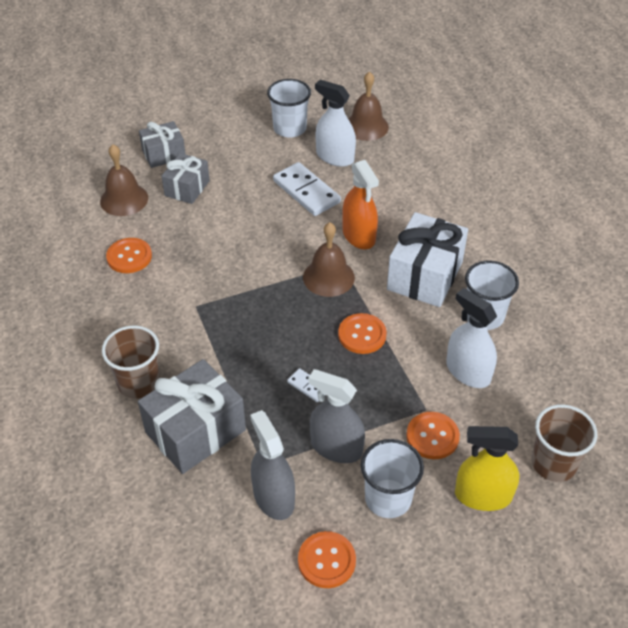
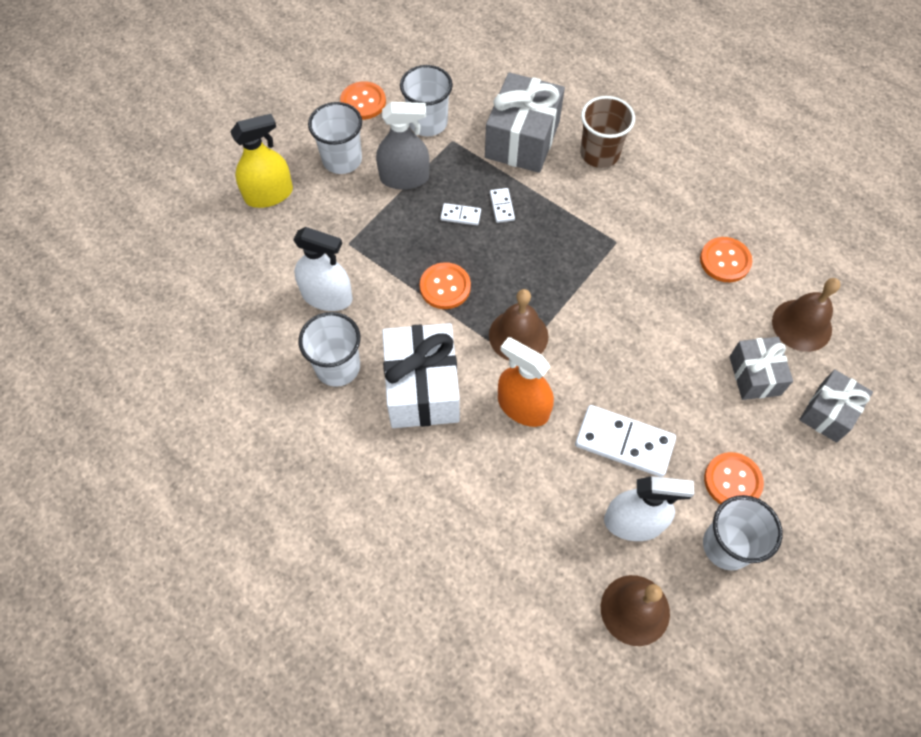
camera: 150 degrees right, 15 degrees up
grey spray bottle [250,410,295,520] -> white cup [400,65,453,136]
orange button [406,412,460,459] -> orange button moved to [704,452,764,504]
brown cup [531,404,597,482] -> none
none -> white domino [490,188,515,223]

